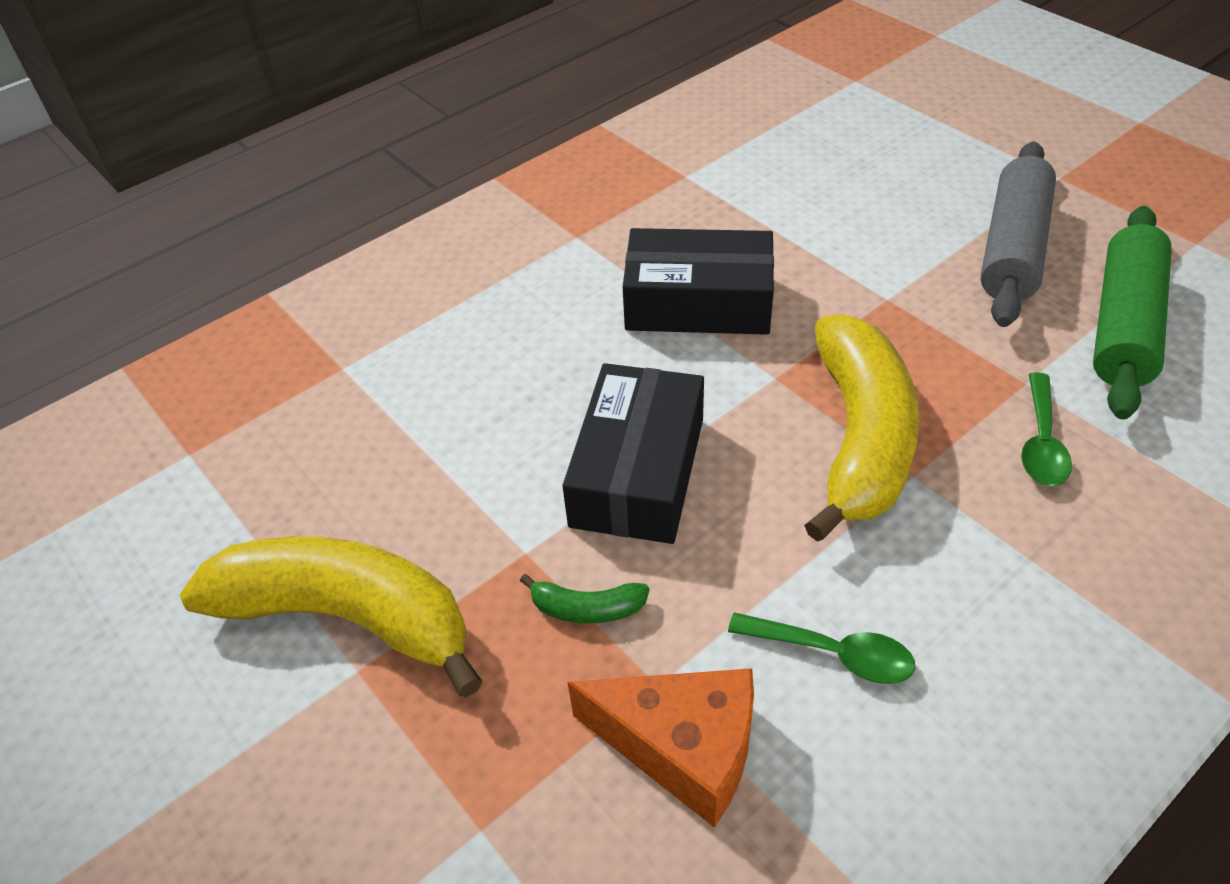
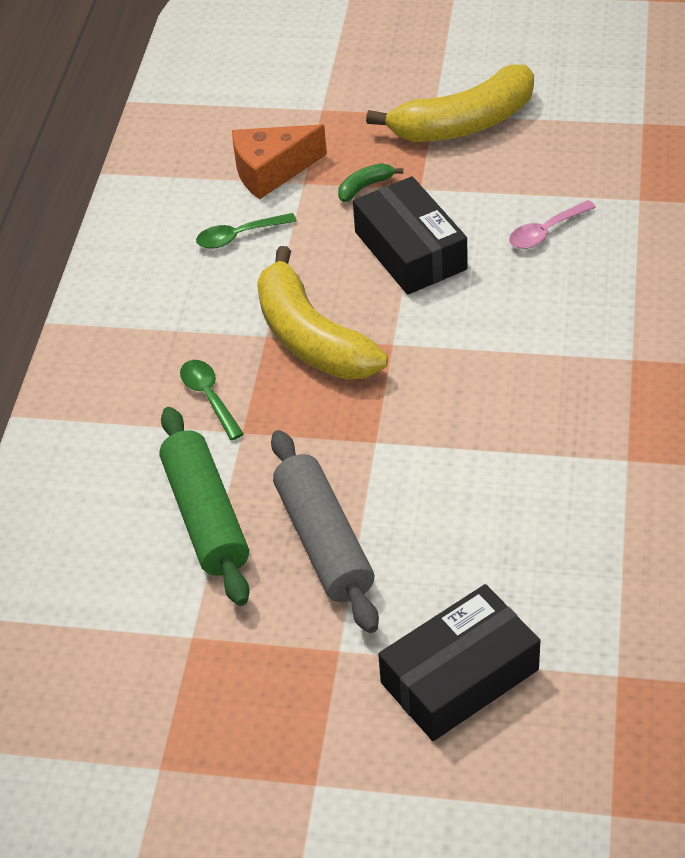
camera: 140 degrees right, 0 degrees up
black box [623,228,774,335] -> black box moved to [378,584,540,741]
none -> pink spoon [509,200,596,249]

